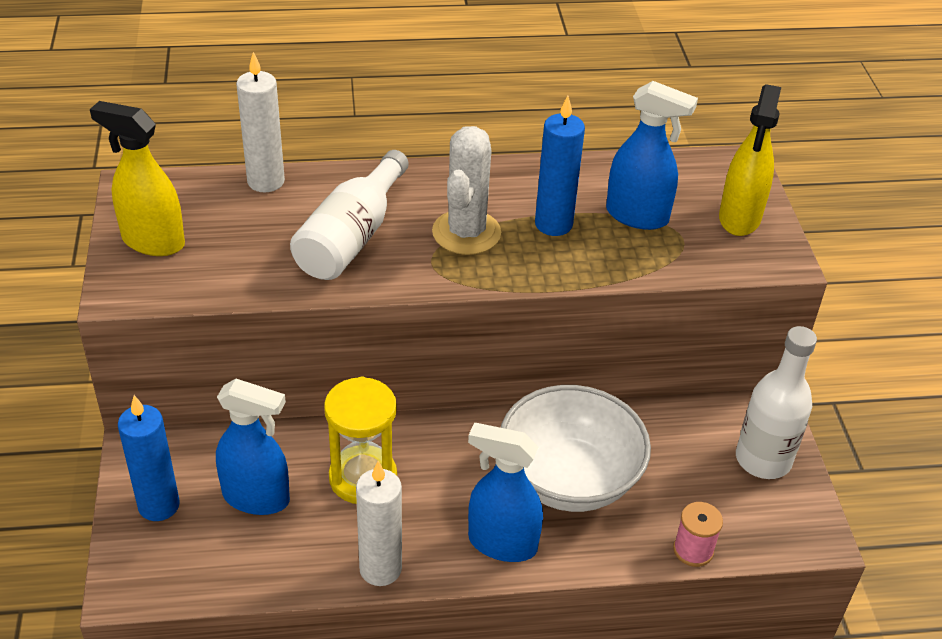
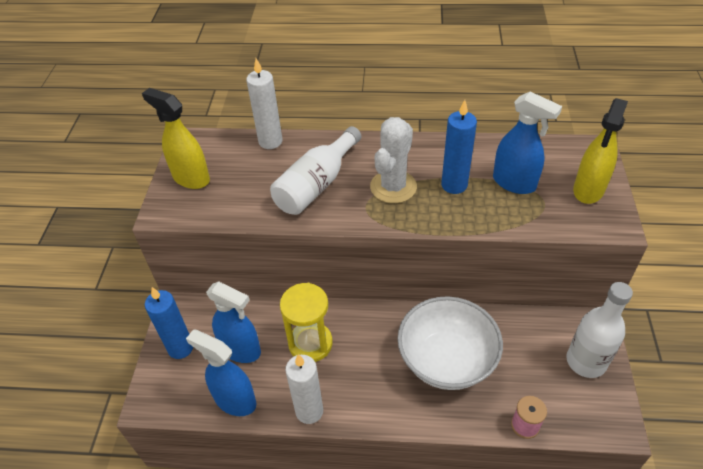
camera: 15 degrees right, 5 degrees up
blue spray bottle [468,423,543,562] -> blue spray bottle moved to [186,329,256,416]

